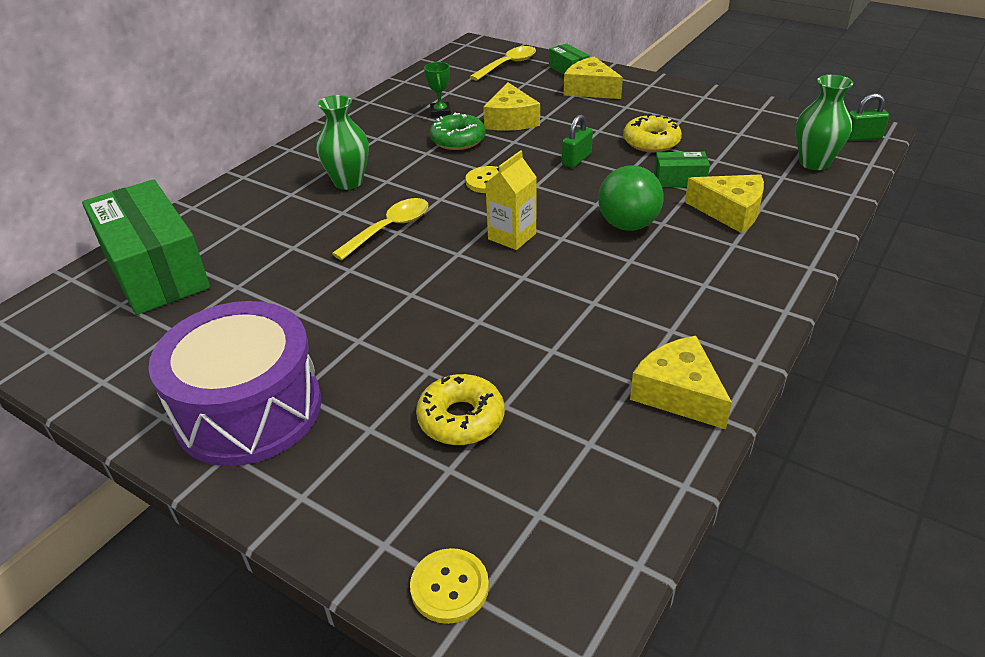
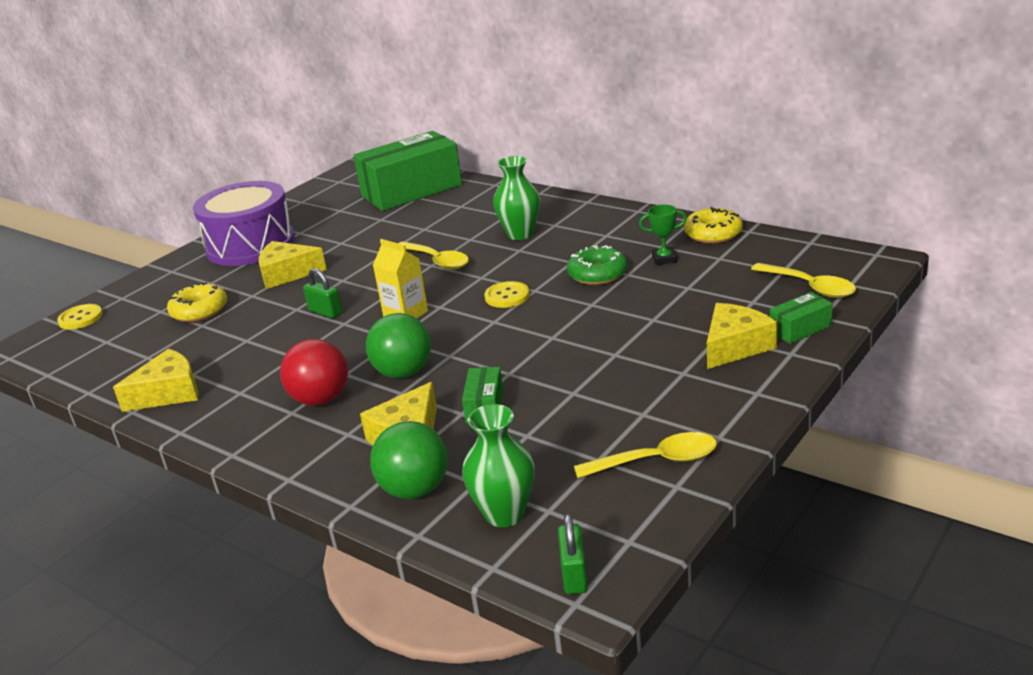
camera: 95 degrees right, 10 degrees down
yellow cheese [483,82,540,131] -> yellow cheese moved to [259,241,327,289]
green padlock [562,114,593,168] -> green padlock moved to [303,268,342,318]
yellow donut [623,113,682,152] -> yellow donut moved to [684,207,743,243]
none -> red ball [280,339,348,406]
none -> green ball [370,421,448,499]
none -> yellow spoon [574,432,717,478]

